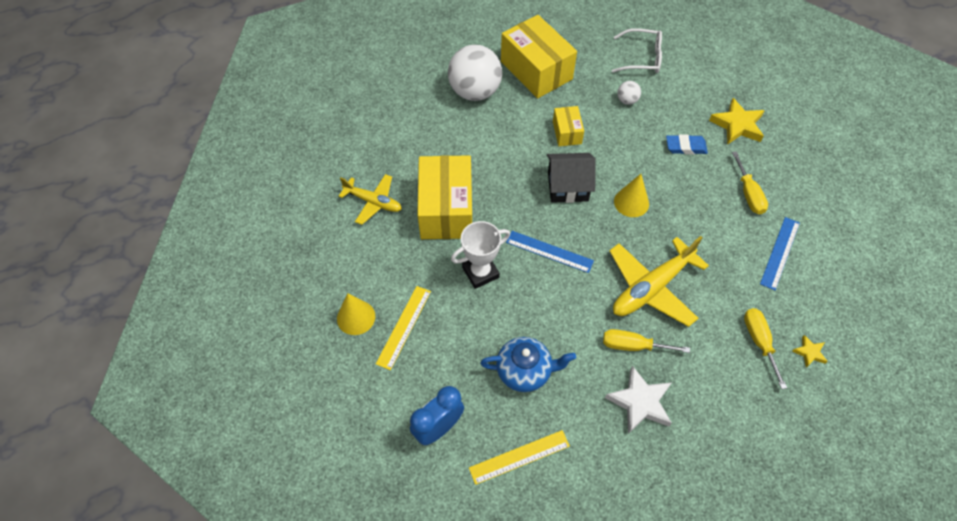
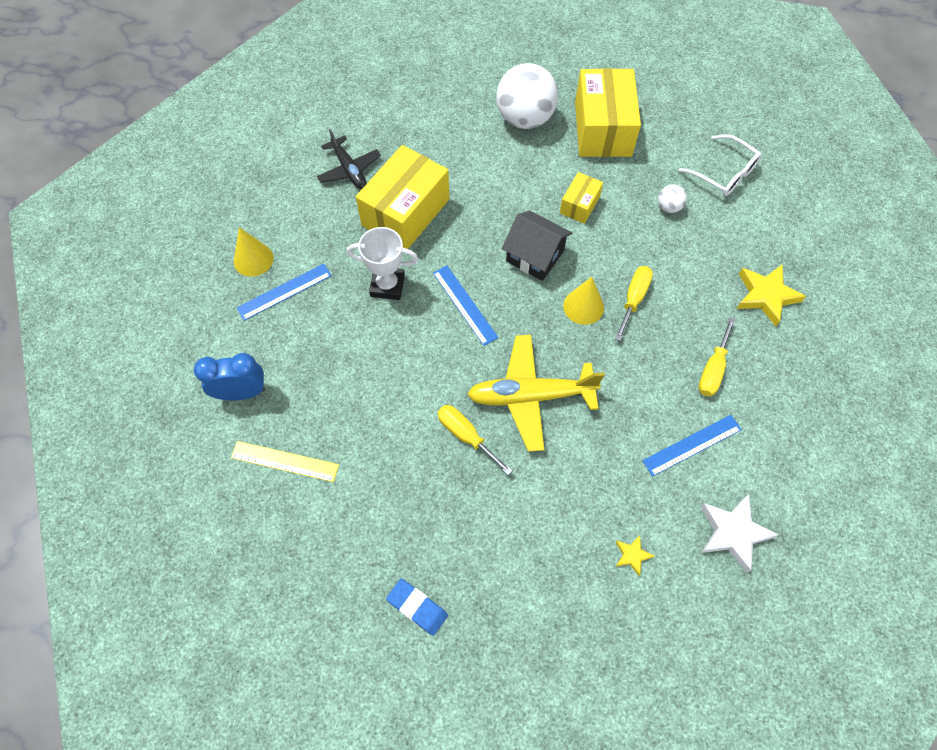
camera: 35 degrees right, 5 degrees up
yellow plane [339,174,402,225] -> black plane [317,129,381,189]
yellow ruler [376,286,431,370] -> blue ruler [237,264,332,321]
blue teapot [480,337,576,392] -> none
white star [605,366,672,434] -> white star moved to [700,494,778,573]
blue eraser [666,134,708,155] -> blue eraser moved to [386,579,448,636]
yellow screwdriver [744,308,787,389] -> yellow screwdriver moved to [615,266,653,341]

